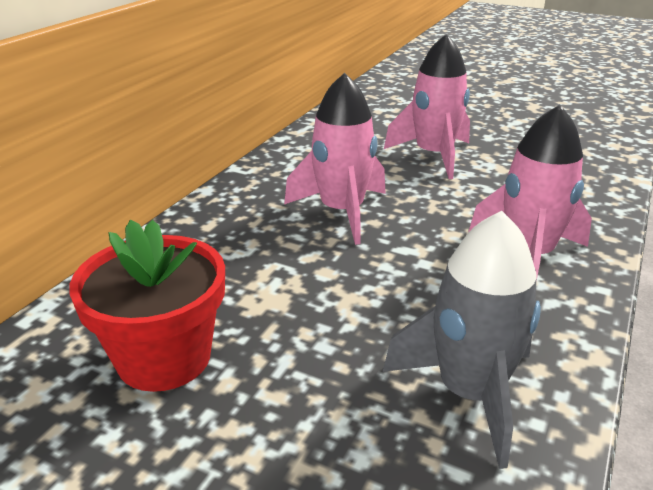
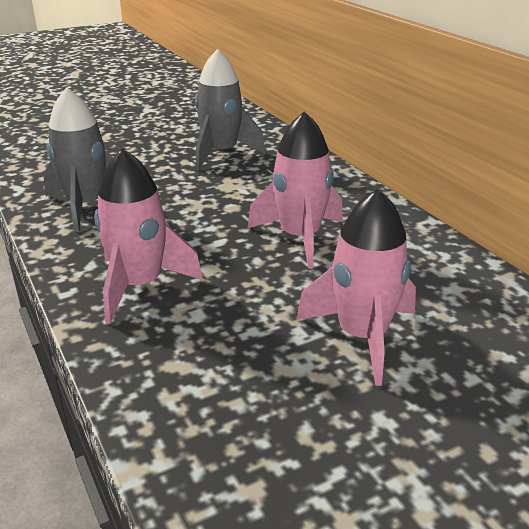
camera: 125 degrees right, 0 degrees up
red flower pot [69,220,225,392] -> grey rocket [195,49,266,170]

